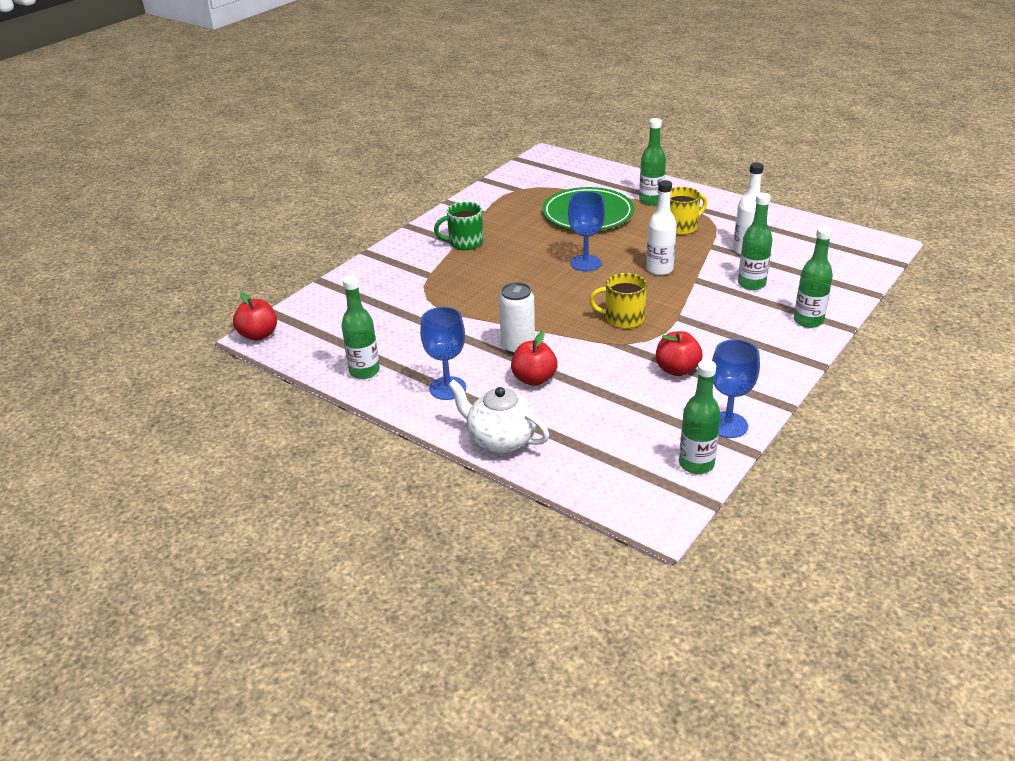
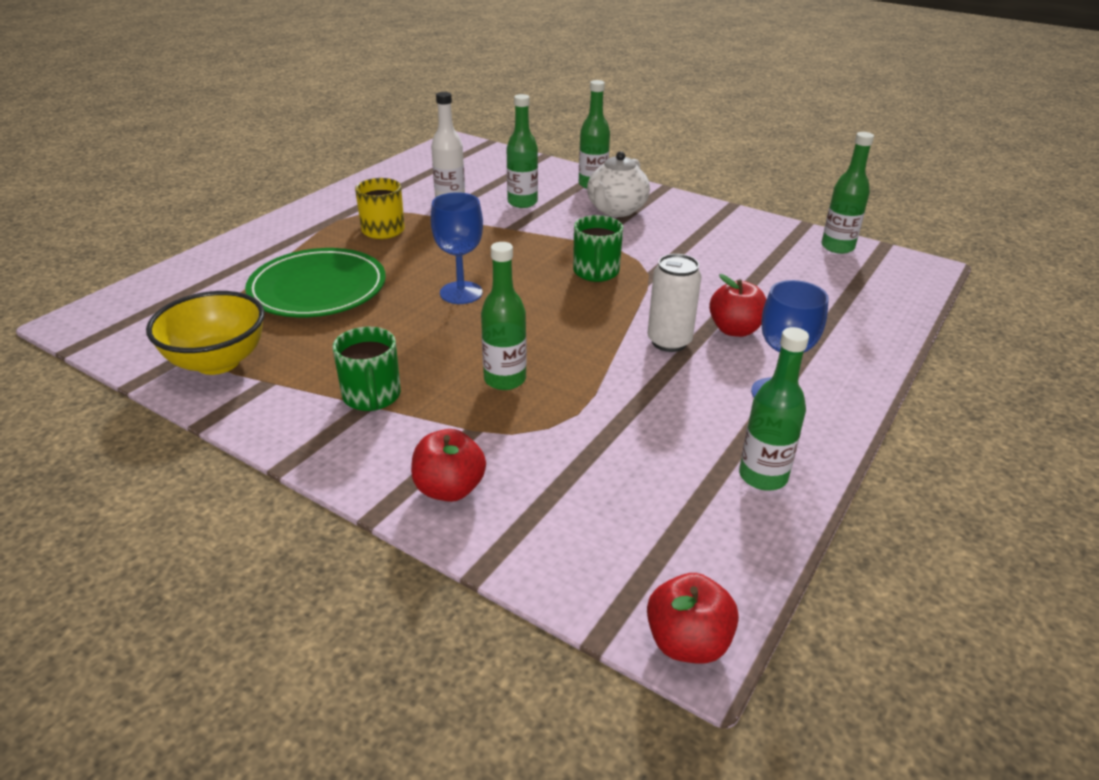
camera: 95 degrees left, 0 degrees up
white teapot [448,379,549,453] -> white teapot moved to [587,151,650,217]
yellow mug [589,273,647,329] -> green mug [573,215,623,282]
green bottle [639,118,666,205] -> green bottle moved to [481,242,527,390]
white bottle [646,180,677,275] -> none
red apple [656,331,703,376] -> red apple moved to [411,429,486,502]
blue goblet [712,339,760,438] -> none
none -> yellow bowl [146,291,265,375]

